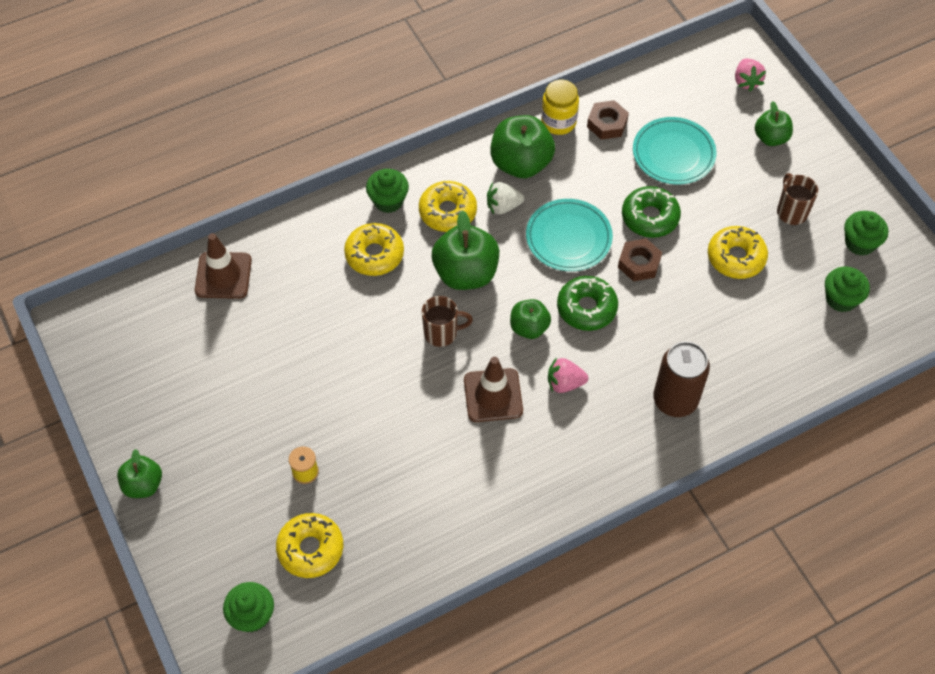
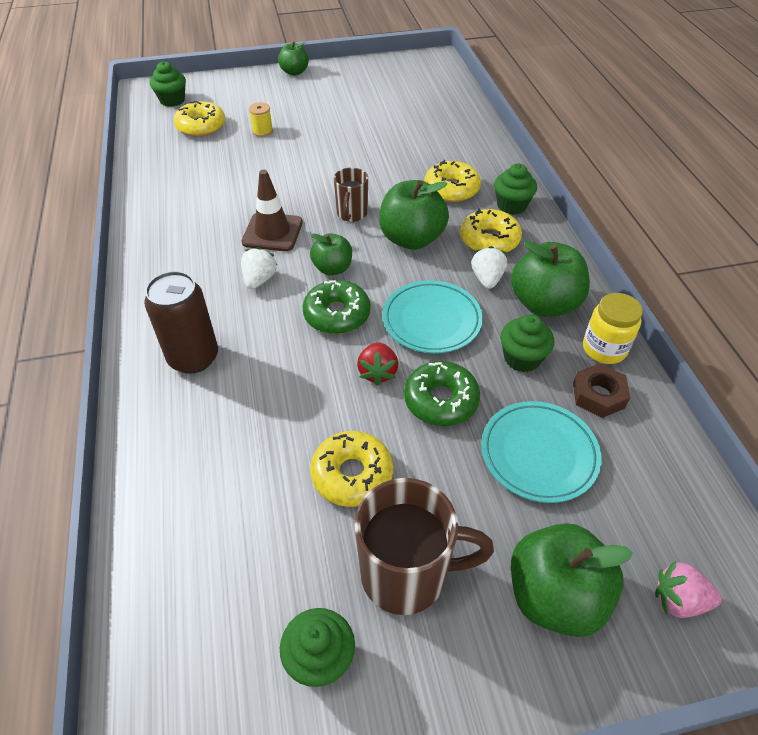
camera: 105 degrees right, 10 degrees down
brown traffic cone [195,233,252,299] -> none
pink strawberry [548,357,588,393] -> white strawberry [241,247,277,289]
brown nut [618,238,662,281] -> red strawberry [357,342,398,386]
green apple [755,101,793,146] -> green apple [511,523,633,637], size x1.68
brown mug [777,173,818,225] -> brown mug [354,478,494,615], size x1.73
green cupcake [825,266,870,312] -> green cupcake moved to [500,314,554,372]

